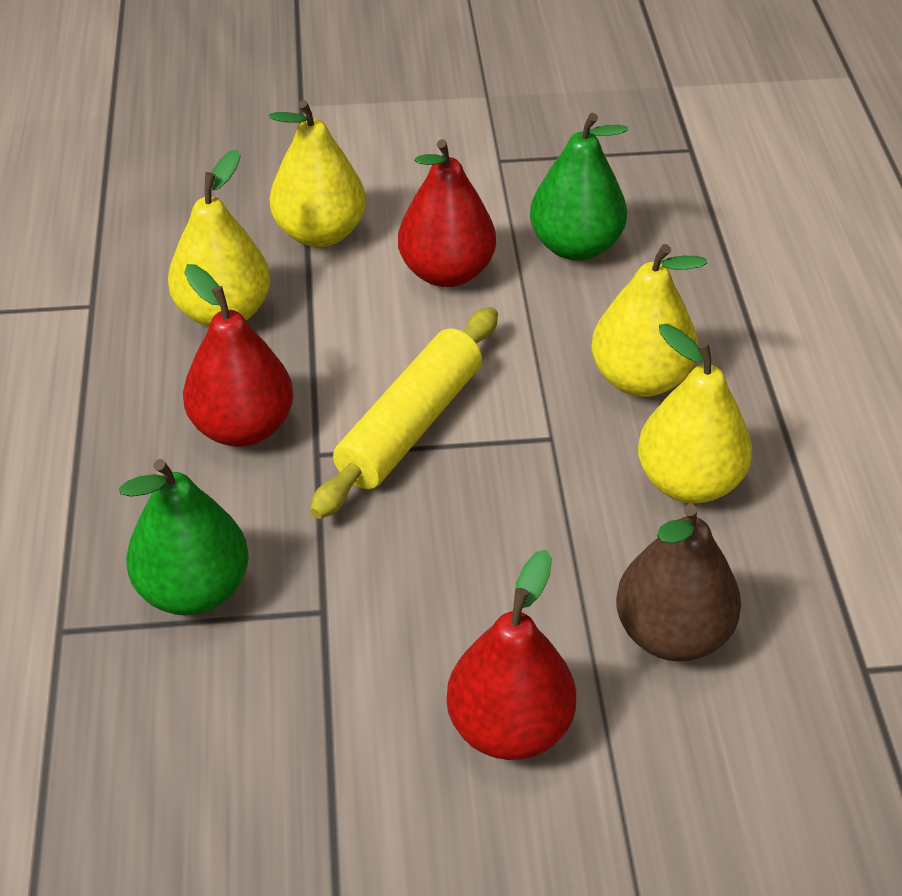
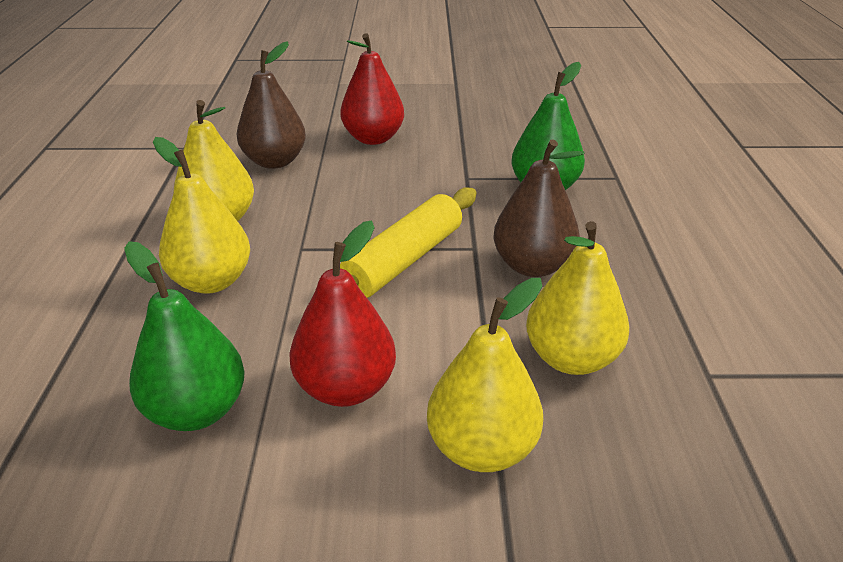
camera: 175 degrees left, 10 degrees down
red pear [183,264,293,447] -> brown pear [493,140,585,277]

